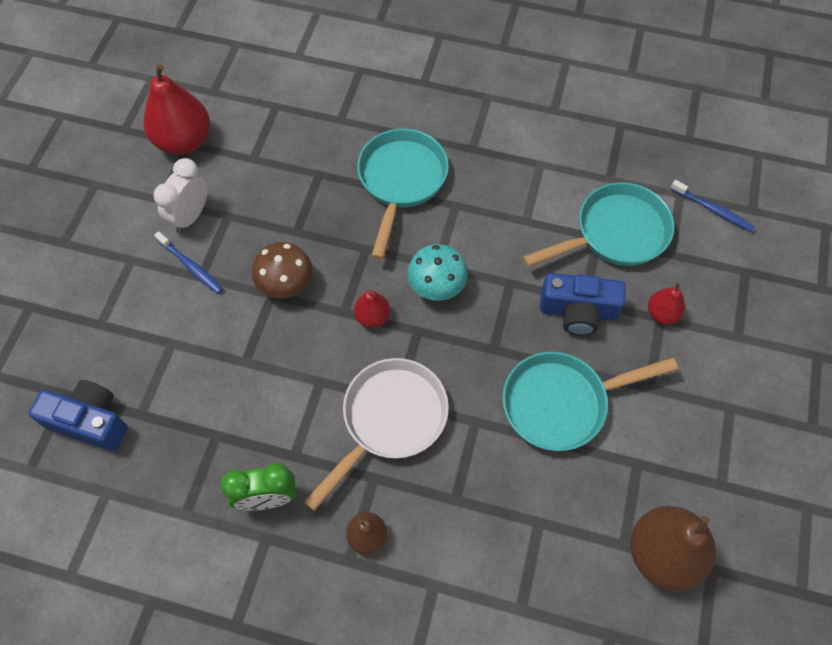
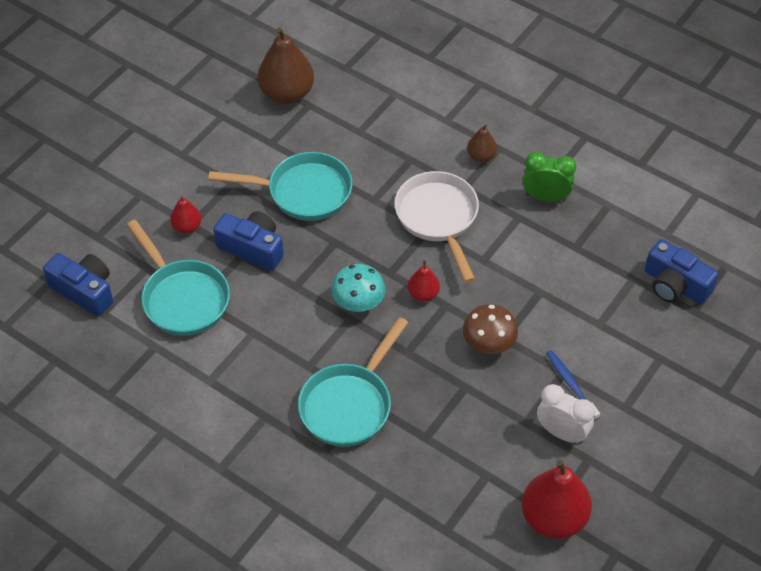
camera: 160 degrees left, 10 degrees down
white clock [153,158,208,233] -> white clock turned 105 degrees counterclockwise [537,384,595,444]
white pan [304,358,449,511] -> white pan turned 105 degrees clockwise [395,171,479,283]
turquoise pan [523,182,674,267] -> turquoise pan turned 120 degrees counterclockwise [127,220,230,336]
blue toothbrush [670,180,755,232] -> blue camera [43,253,113,317]

